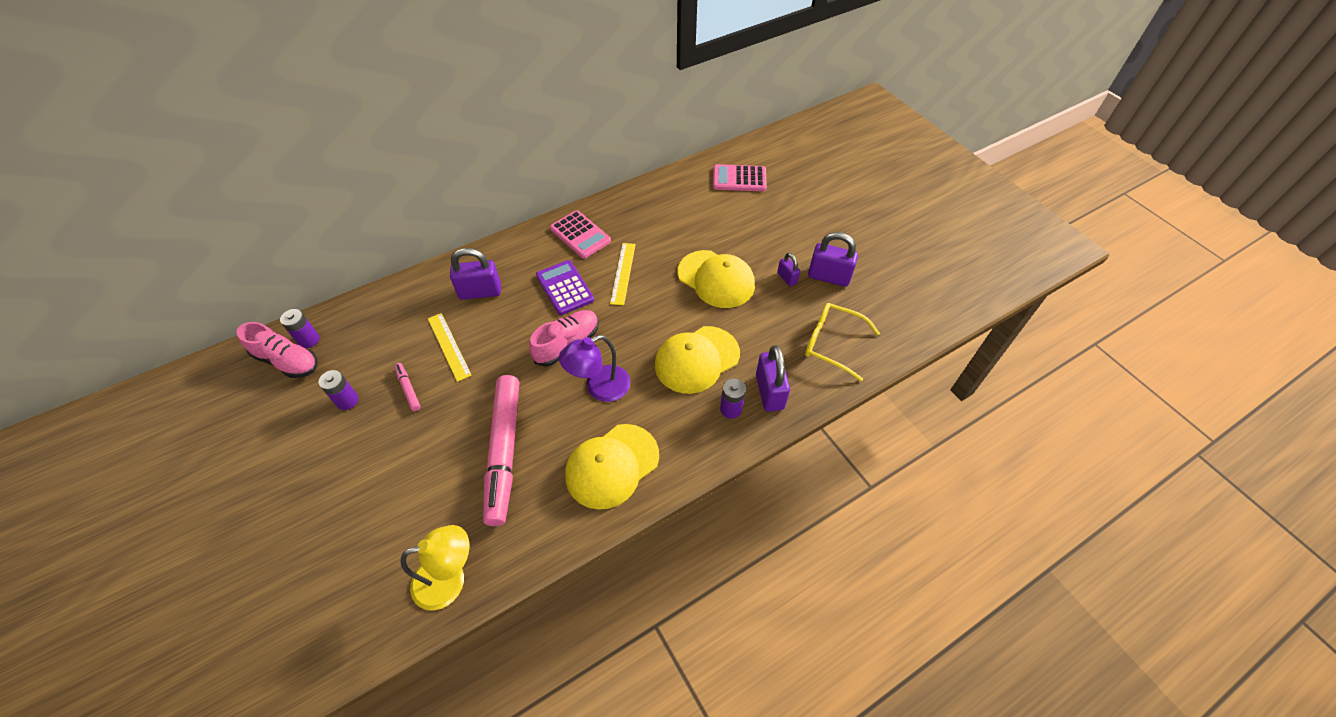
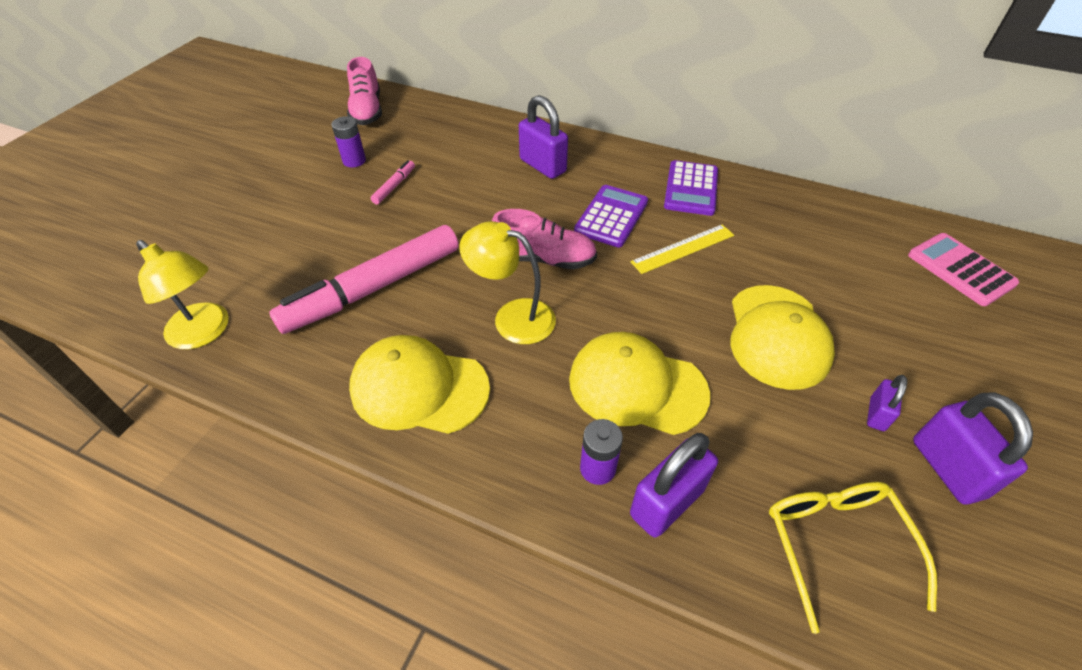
camera: 55 degrees right, 5 degrees down
purple battery [280,309,320,348] -> none
yellow ruler [428,313,472,382] -> none
pink calculator [550,210,611,259] -> purple calculator [664,160,718,216]
purple lamp [559,335,630,402] -> yellow lamp [459,221,556,344]

